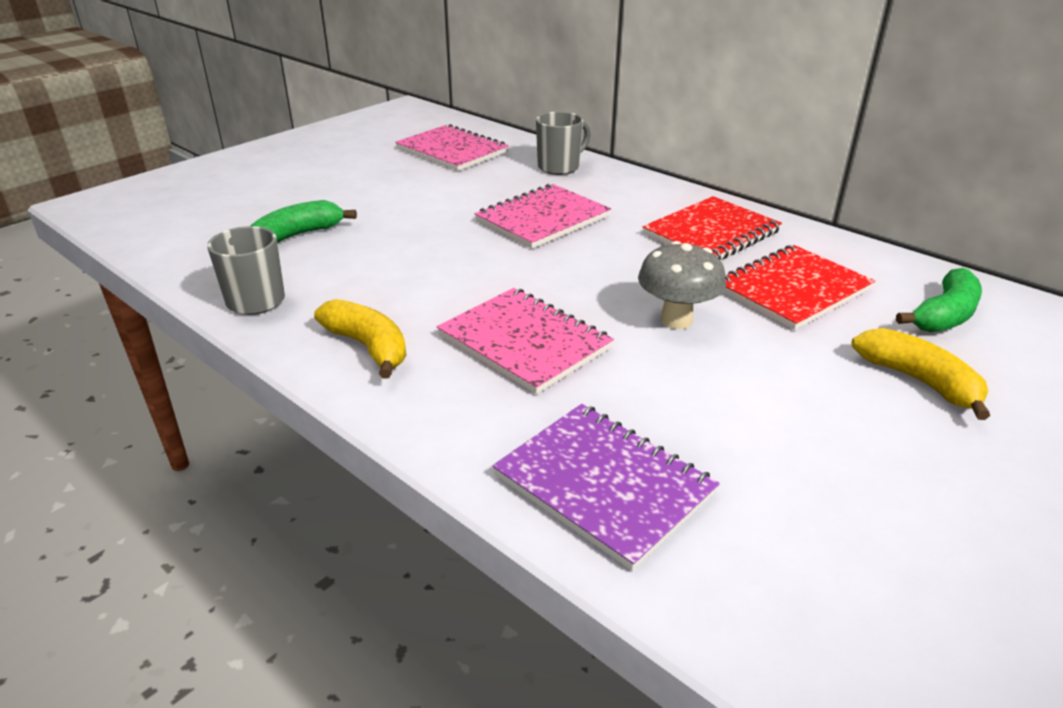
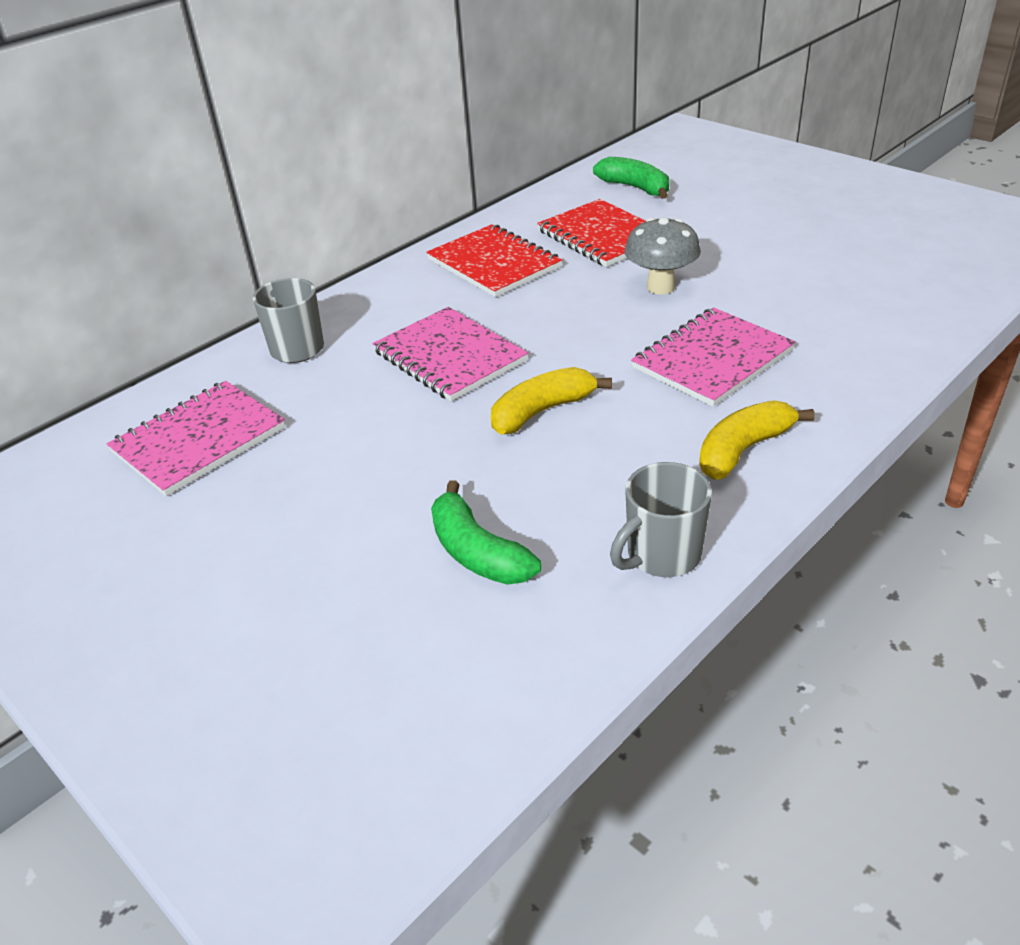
camera: 85 degrees left, 5 degrees up
purple notebook [492,404,720,571] -> none
yellow banana [852,328,990,420] -> yellow banana moved to [491,367,612,434]

